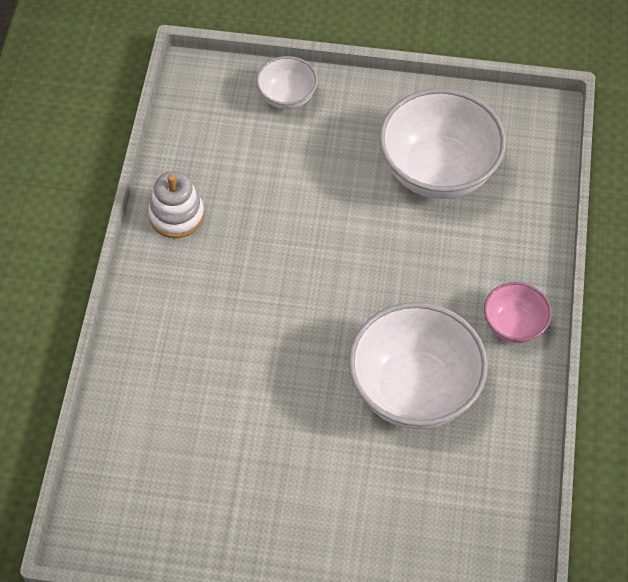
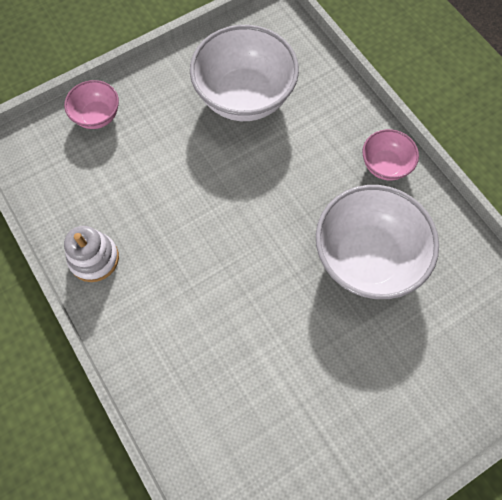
camera: 40 degrees left, 10 degrees up
white bowl [256,56,318,110] -> pink bowl [64,80,119,129]

